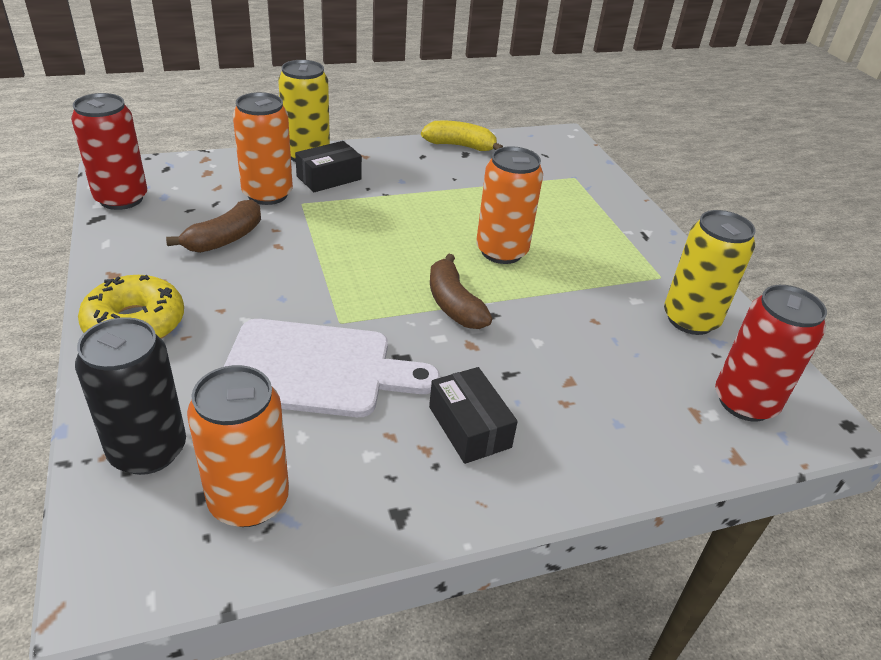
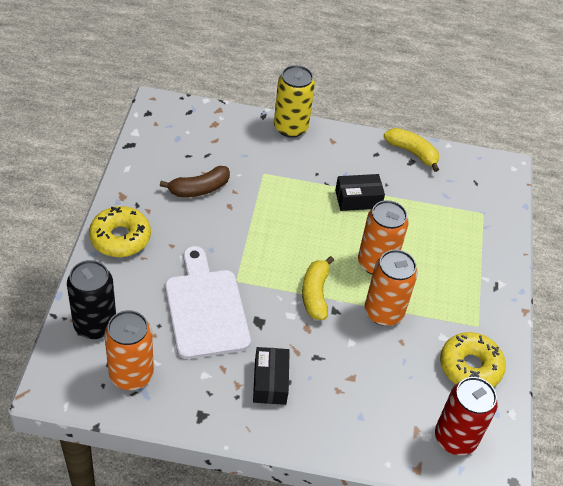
camera: 25 degrees right, 10 degrees up
red can [71,93,147,210] -> none
white cutting board [224,319,440,417] -> white cutting board turned 135 degrees counterclockwise [165,246,251,359]
orange can [233,92,293,205] -> orange can moved to [365,249,418,326]
black box [295,141,362,192] -> black box moved to [335,174,385,211]
brown banana [430,254,492,329] -> yellow banana [302,256,334,320]
yellow can [664,210,756,335] -> yellow donut [440,332,506,387]

